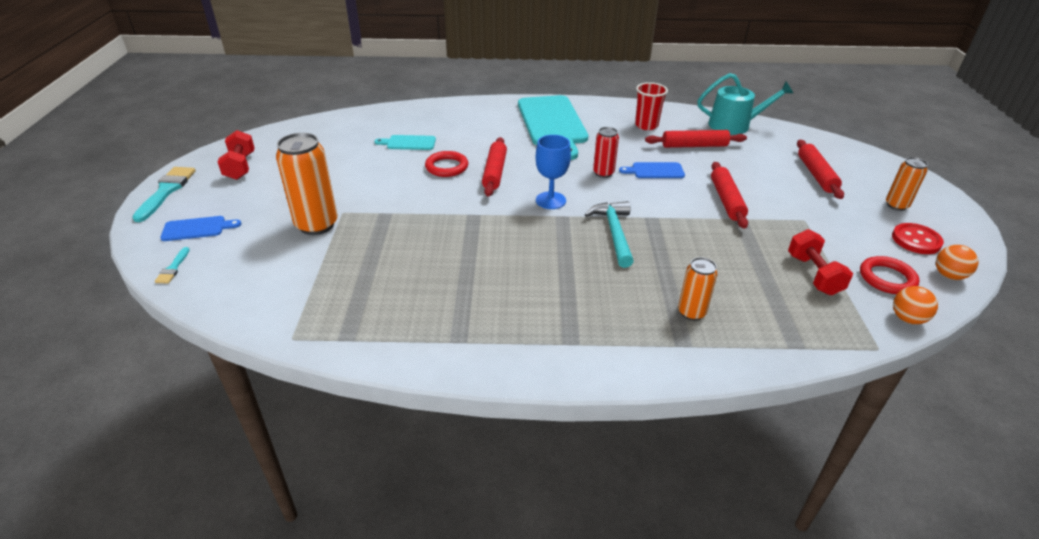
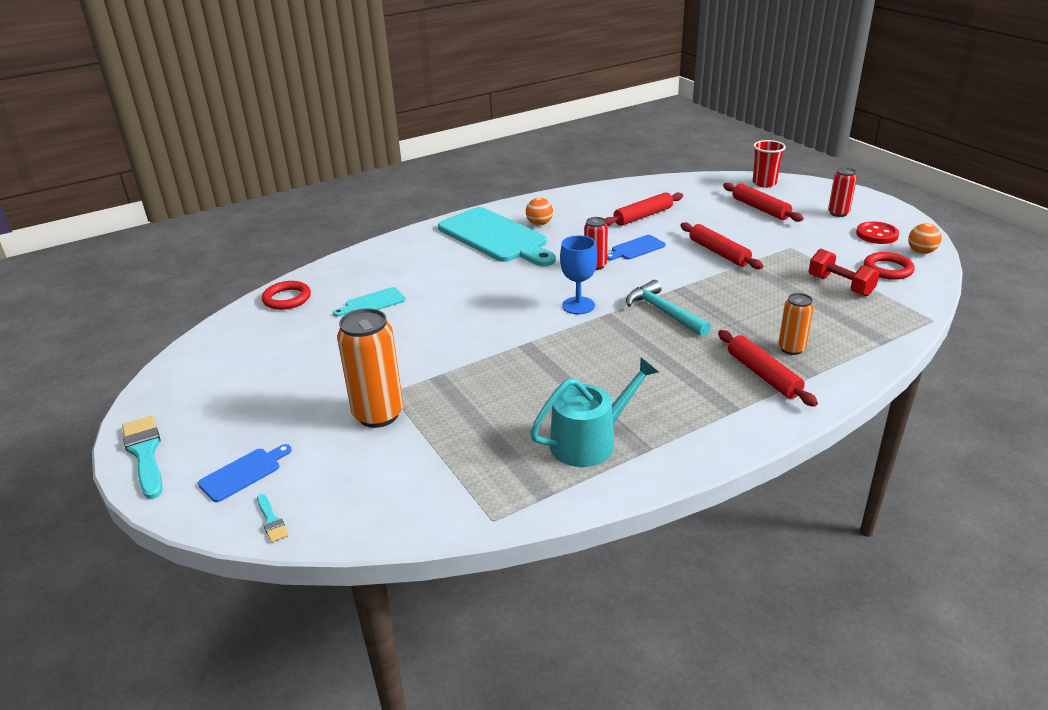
camera: 30 degrees left, 5 degrees down
red dumbbell [218,130,255,180] -> none
red ring [425,151,468,177] -> red ring moved to [262,281,311,310]
red rolling pin [482,137,507,196] -> red rolling pin moved to [718,330,818,407]
red cup [635,82,668,130] -> red cup moved to [753,140,786,188]
turquoise watering can [698,73,793,135] -> turquoise watering can moved to [530,358,658,467]
orange can [886,157,928,211] -> red can [828,167,857,217]
orange ball [893,286,938,324] -> orange ball moved to [526,198,553,226]

